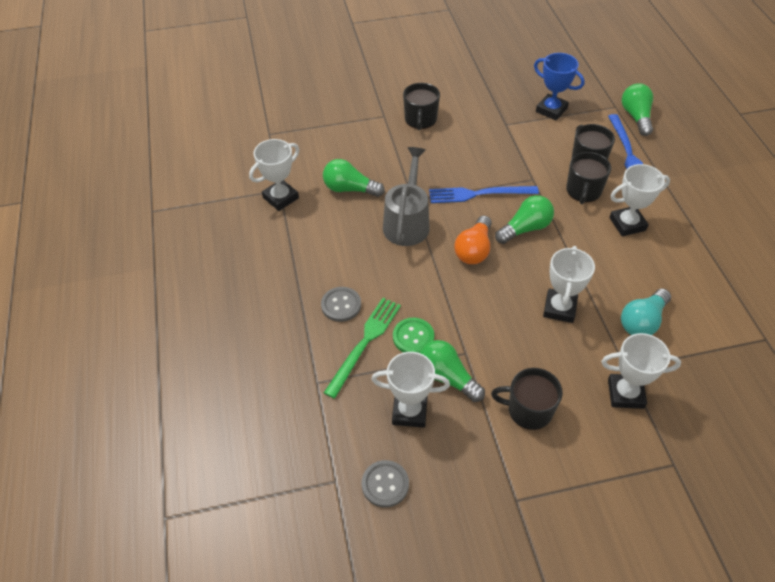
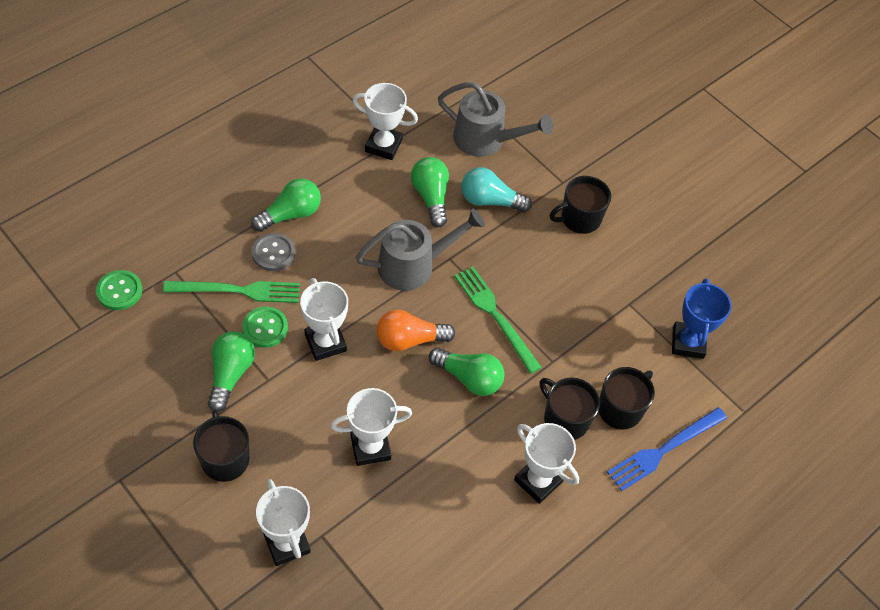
camera: 55 degrees right, 5 degrees up
grey button [362,460,409,508] -> none
white trophy [371,352,450,428] -> white trophy moved to [300,278,348,361]
blue fork [429,186,539,203] -> green fork [455,267,542,374]
black mug [566,152,611,204] -> black mug turned 60 degrees clockwise [539,377,600,440]
turquoise light bulb [621,289,671,335] -> turquoise light bulb moved to [461,167,532,213]
green light bulb [622,83,653,136] -> green light bulb moved to [251,178,321,232]
none -> green button [96,270,142,310]
none -> grey watering can [438,82,553,157]

